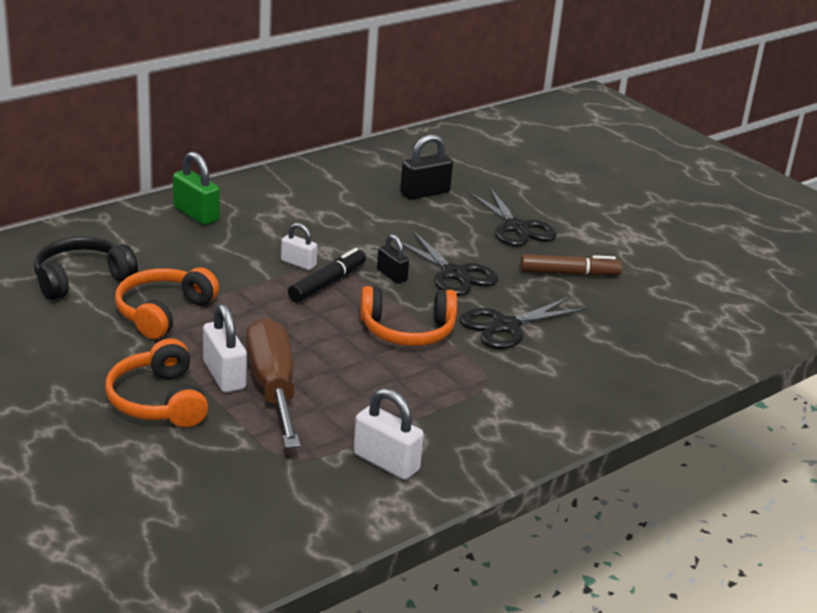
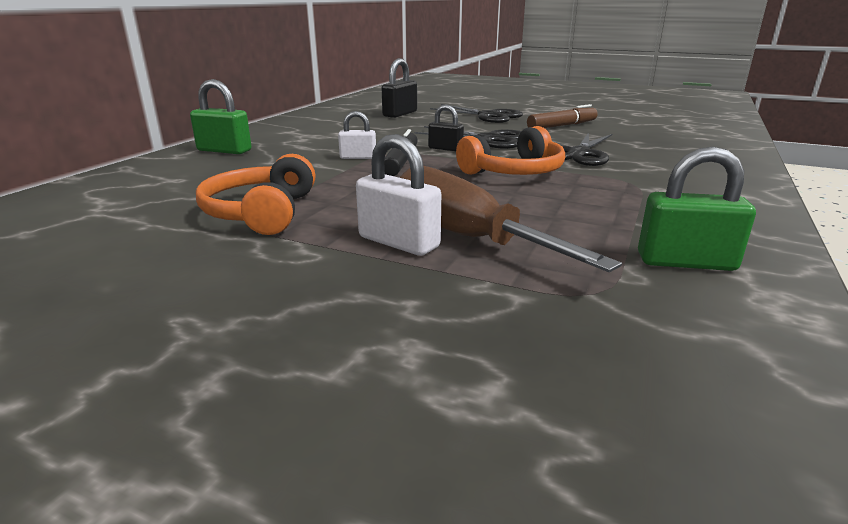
camera: 25 degrees left, 5 degrees down
black headphones [34,237,138,300] -> none
orange headphones [105,338,208,428] -> none
white padlock [353,388,424,480] -> green padlock [638,146,756,271]

